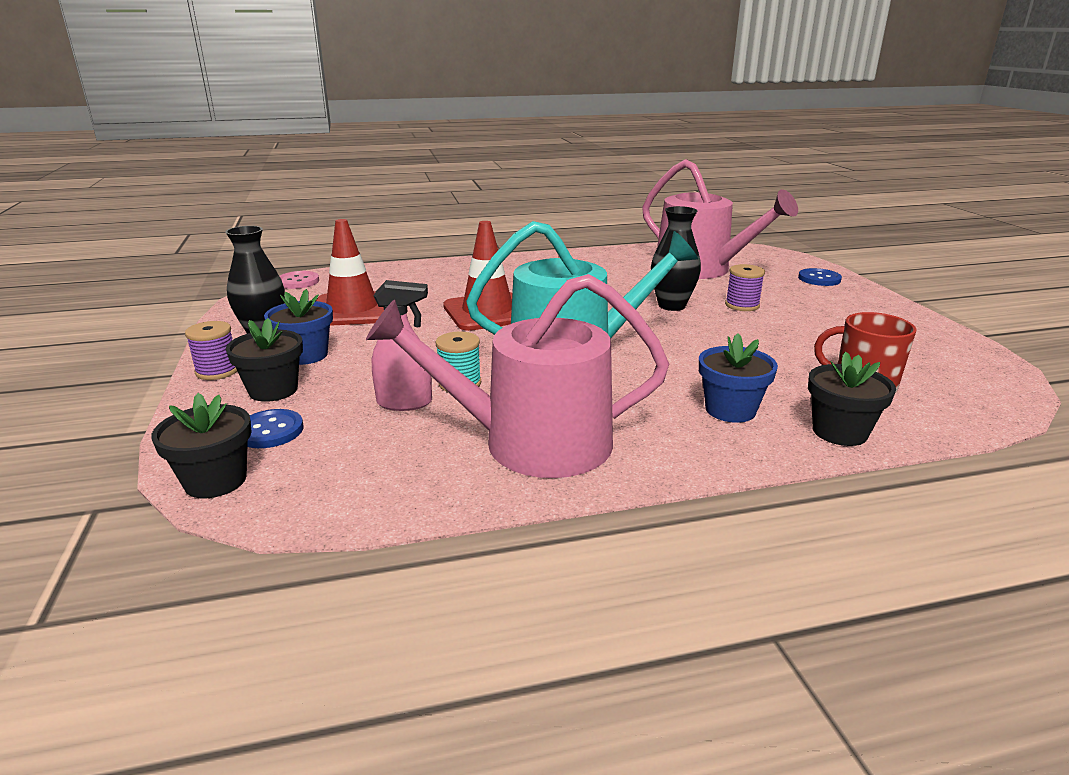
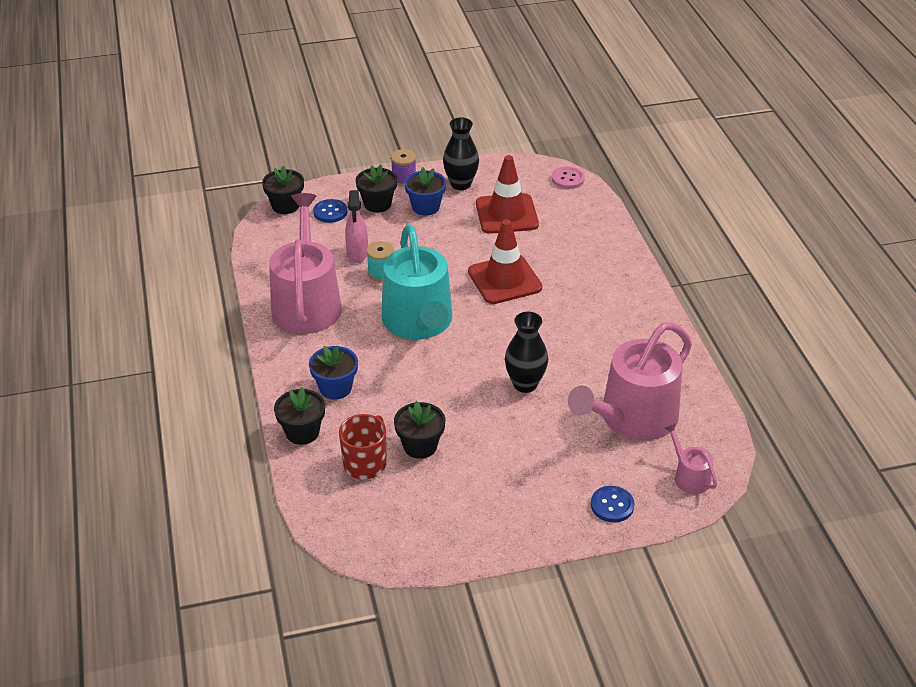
camera: 90 degrees right, 15 degrees up
purple spool [725,264,765,311] -> none
none -> black flower pot [394,401,445,459]
none -> pink watering can [665,423,717,494]

